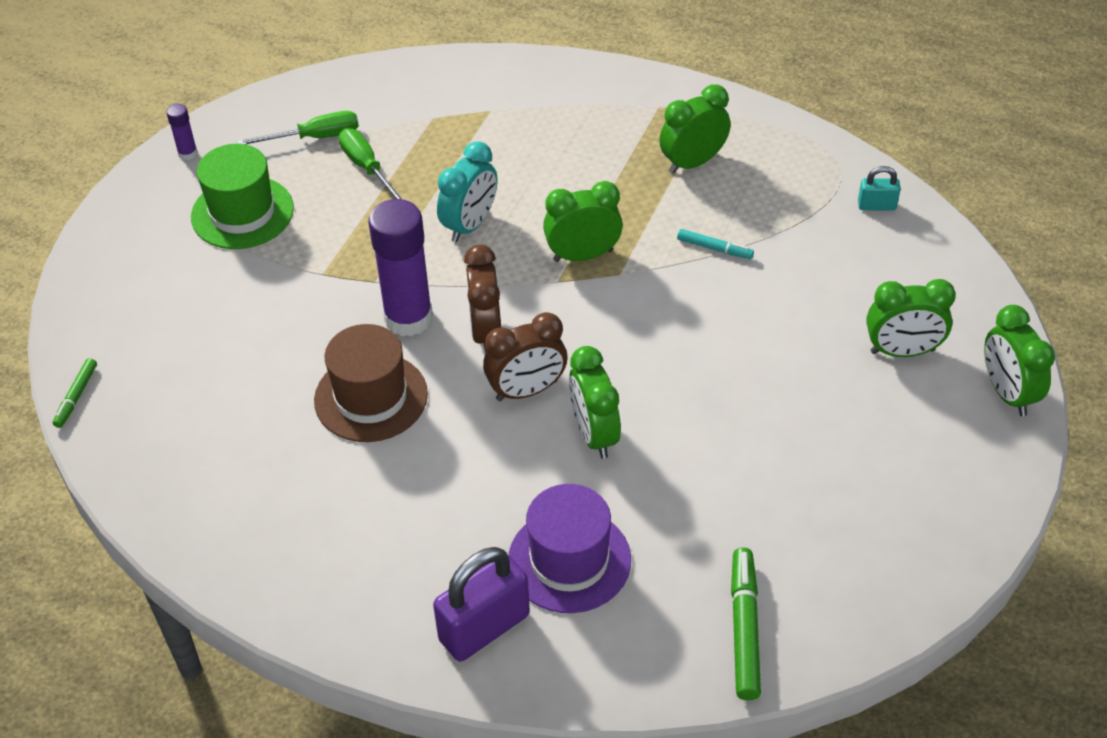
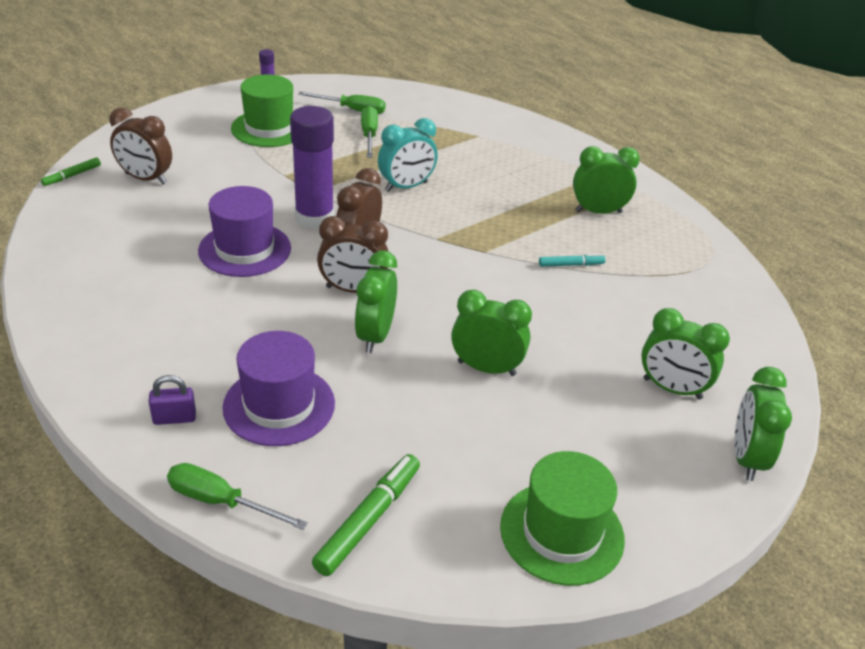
camera: 25 degrees right, 10 degrees down
brown hat [314,324,428,442] -> purple hat [198,186,291,277]
purple padlock [433,547,530,661] -> purple padlock [149,375,196,425], size x0.51
green clock [543,181,623,262] -> green clock moved to [451,290,532,376]
turquoise marker [677,229,754,259] -> turquoise marker turned 60 degrees counterclockwise [539,254,606,267]
turquoise padlock [858,166,901,211] -> none
none -> brown clock [109,108,172,185]
none -> green screwdriver [167,463,308,530]
none -> green hat [500,451,625,586]

